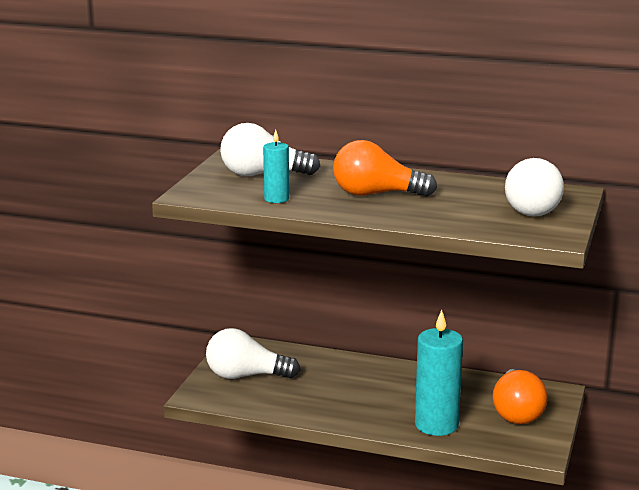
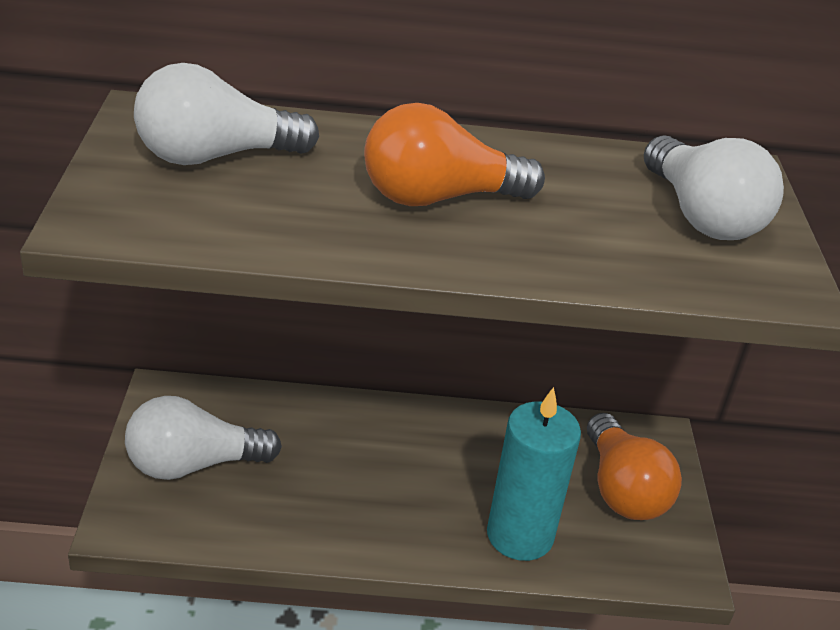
camera: 20 degrees left, 15 degrees up
turquoise candle [263,130,289,203] -> none

